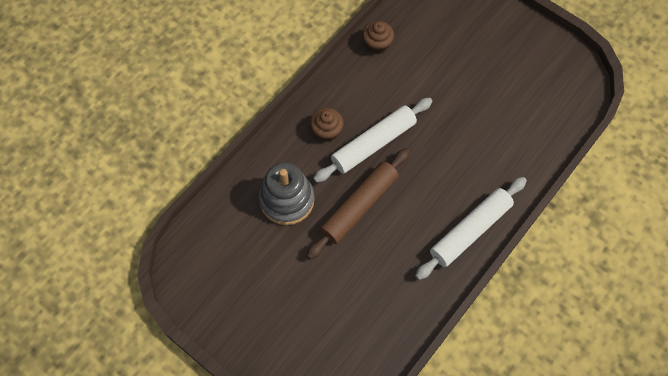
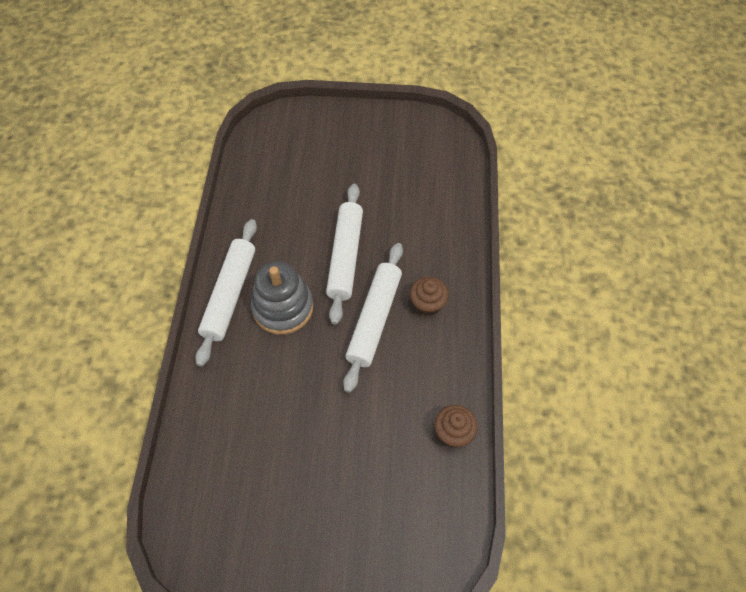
camera: 145 degrees right, 5 degrees down
grey stacking toy [259,162,314,225] -> grey stacking toy moved to [251,261,313,335]
brown rolling pin [307,148,410,259] -> white rolling pin [326,184,363,325]

